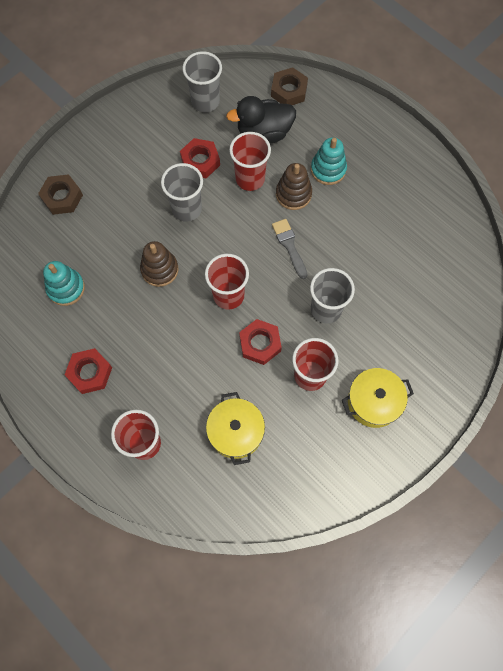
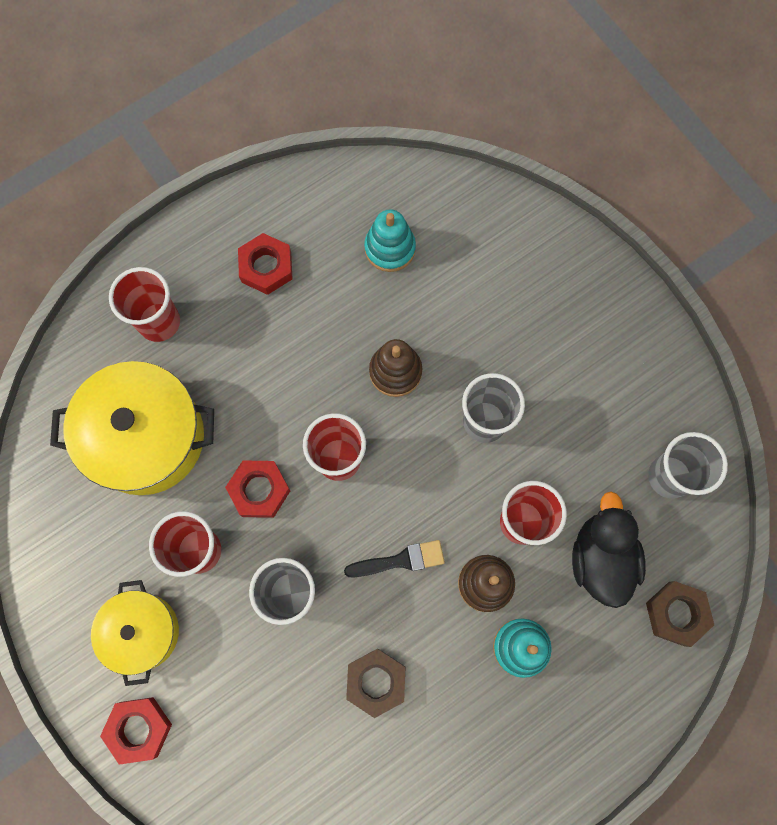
camera: 100 degrees right, 5 degrees up
brown nut [38,174,83,215] -> brown nut moved to [346,649,405,718]
red nut [180,138,220,178] -> red nut moved to [100,697,172,765]
yellow pot [206,392,265,465] -> yellow pot [50,361,214,495], size x1.65
grey brush [272,219,307,279] -> black brush [344,540,445,577]

